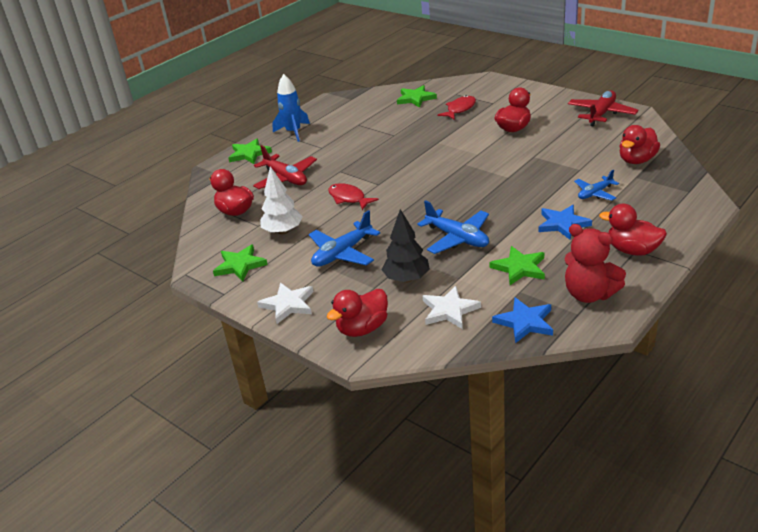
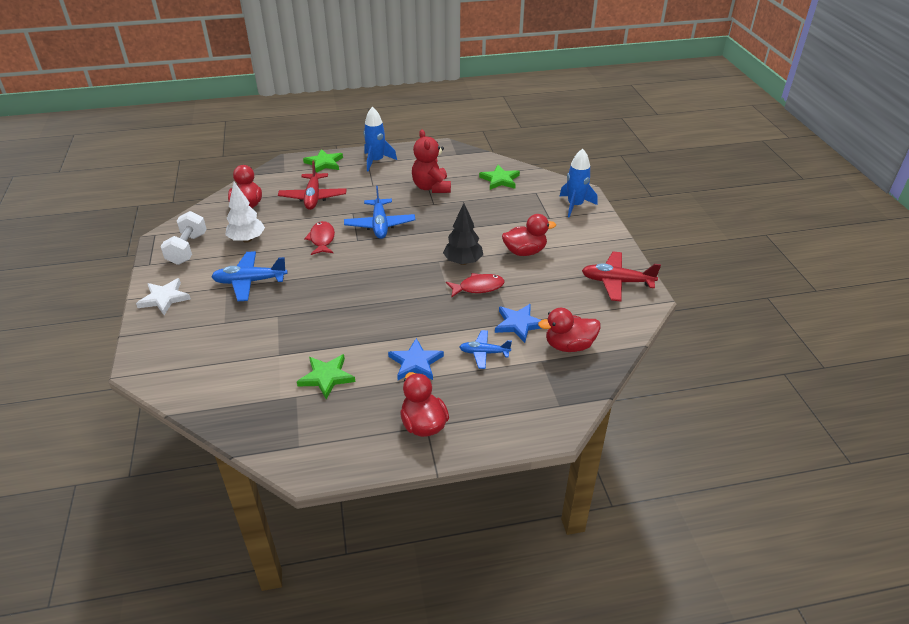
camera: 35 degrees right, 5 degrees up
green star [213,244,268,281] -> white dumbbell [160,211,207,265]
red duck [326,289,388,337] -> none
black tree [382,209,430,283] -> black tree moved to [443,203,483,265]
blue plane [417,200,489,254] -> blue plane moved to [344,186,415,239]
white star [423,286,481,329] -> none
red fish [438,95,476,120] -> red fish moved to [446,273,505,298]
blue star [492,297,553,343] -> blue star moved to [495,304,541,343]
red teddy bear [565,224,626,303] -> red teddy bear moved to [412,130,451,193]
red plane [568,90,639,126] -> red plane turned 150 degrees counterclockwise [582,252,661,301]
none -> blue rocket [560,149,597,218]

